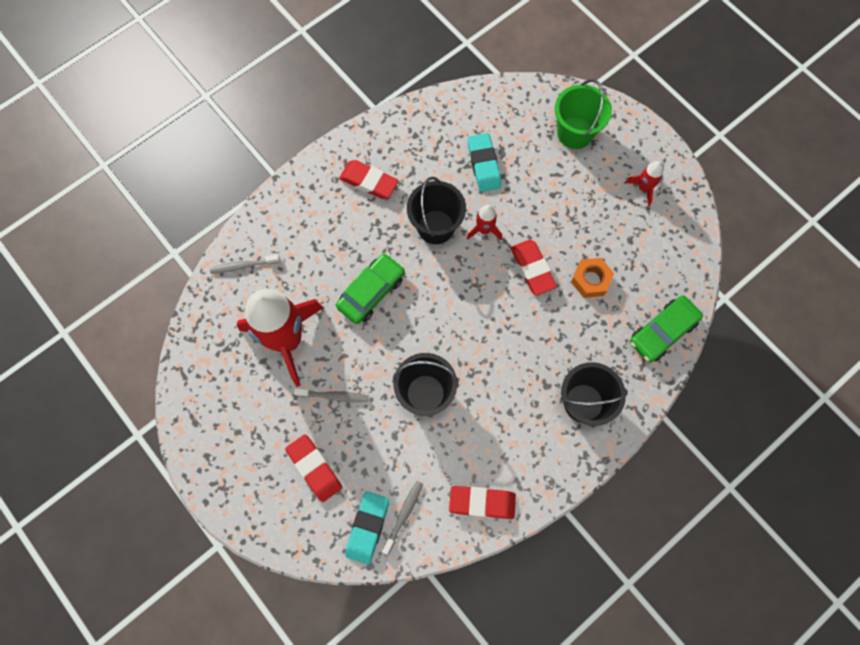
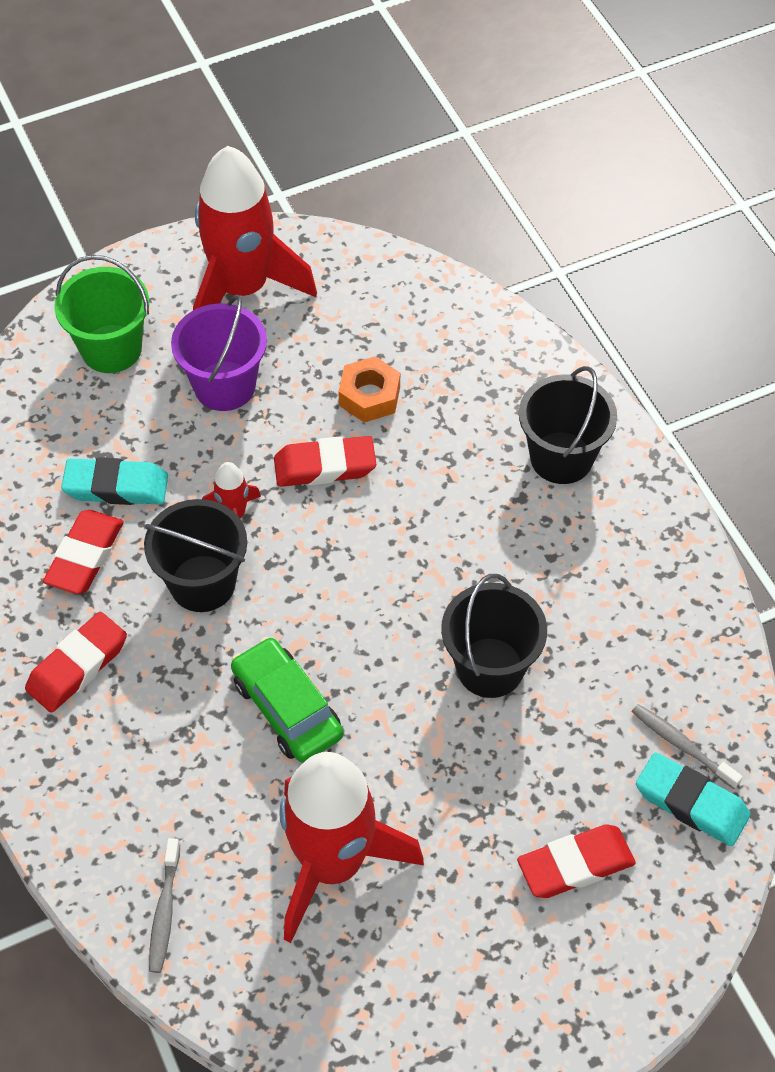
camera: 75 degrees left, 15 degrees down
grey toothbrush [294,388,369,403] -> none
red eraser [449,486,516,519] -> red eraser moved to [43,510,124,594]
red rocket [625,161,663,206] -> red rocket [193,146,317,310], size x2.34
green car [630,295,703,363] -> none
none -> purple bucket [171,295,267,411]

